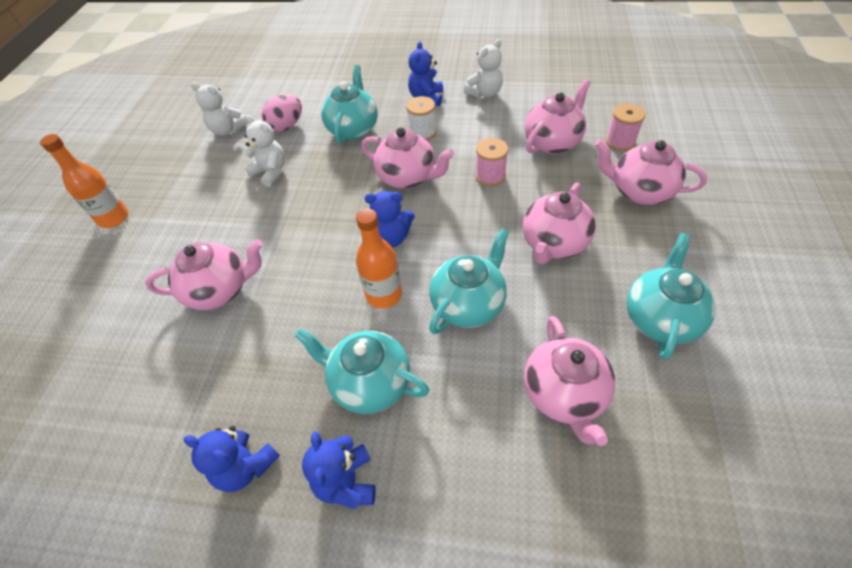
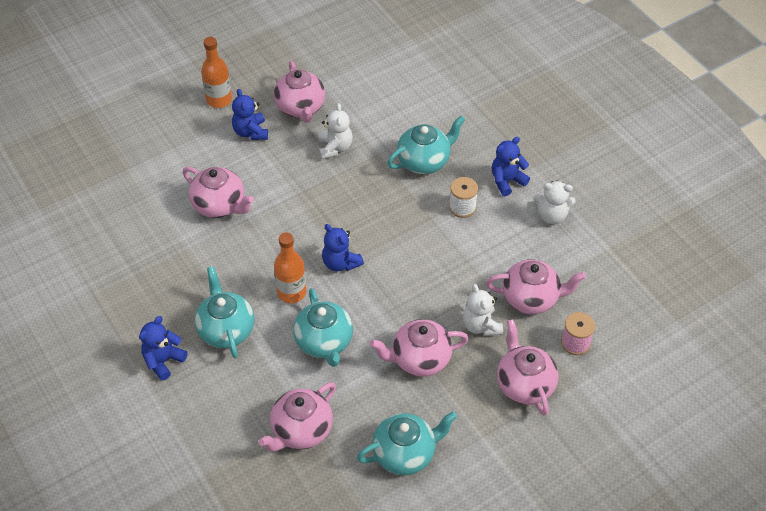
camera: 45 degrees right, 0 degrees up
blue teddy bear [184,426,280,492] -> blue teddy bear moved to [232,89,268,140]
white teddy bear [191,82,248,136] -> white teddy bear moved to [463,284,503,336]
pink egg [262,94,302,132] -> none
pink teapot [361,128,454,189] -> pink teapot moved to [274,61,325,123]
turquoise teapot [429,228,509,334] -> turquoise teapot turned 75 degrees clockwise [293,288,353,367]
pink spool [475,138,508,187] -> none

